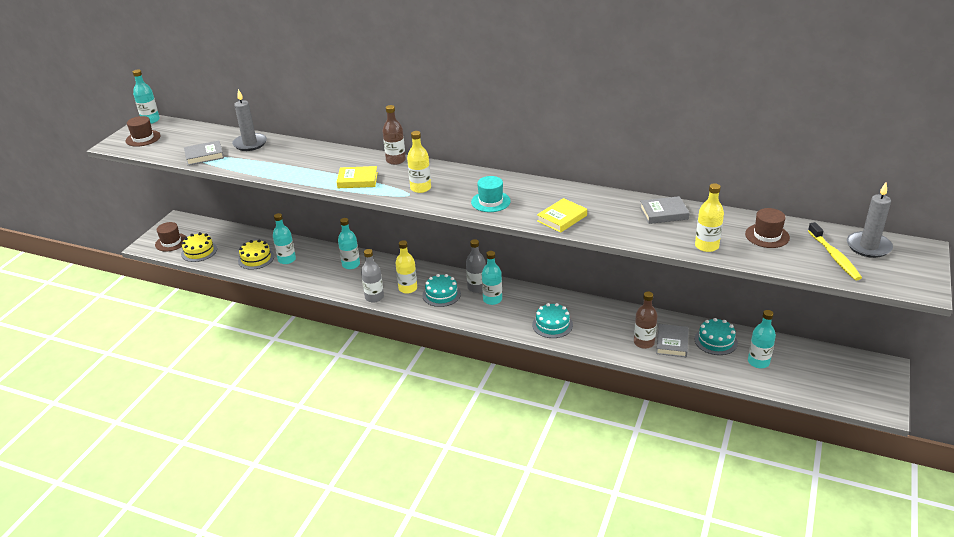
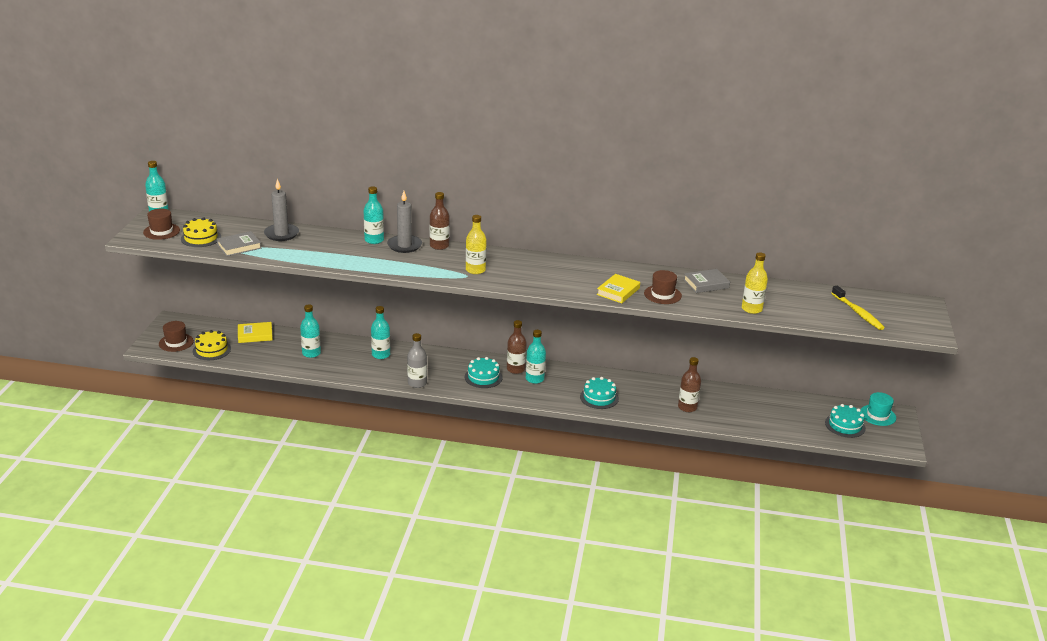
camera: 15 degrees left, 5 degrees down
yellow cake [238,239,274,270] -> yellow cake moved to [181,217,221,247]
yellow book [337,166,378,188] -> yellow book moved to [238,322,273,343]
yellow bottle [395,240,417,294] -> none
grey bottle [466,239,485,293] -> brown bottle [507,320,527,374]
turquoise hat [471,176,511,212] -> turquoise hat moved to [860,392,896,426]
grey book [656,324,688,357] -> none
turquoise cake [695,318,738,355] -> turquoise cake moved to [825,404,866,438]
brown hat [745,208,790,248] -> brown hat moved to [644,270,682,304]
turquoise bottle [748,310,776,368] -> turquoise bottle moved to [364,186,384,244]
grey candle [847,182,893,258] -> grey candle moved to [387,191,422,253]

